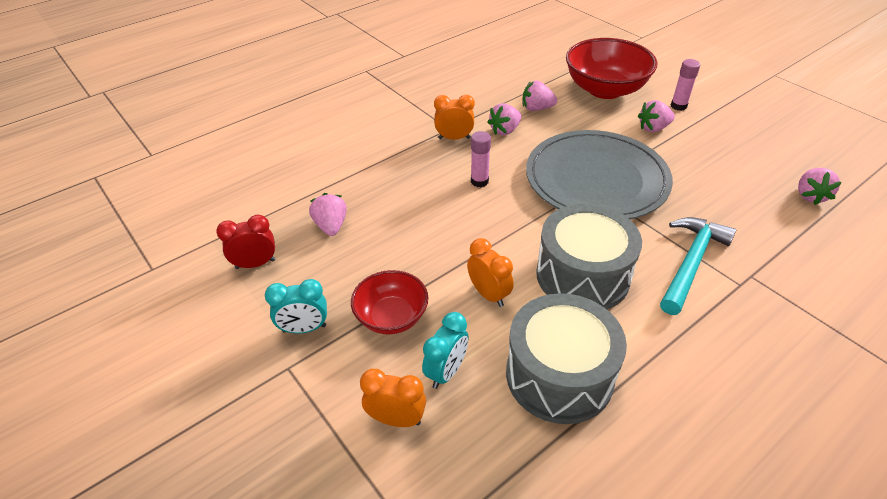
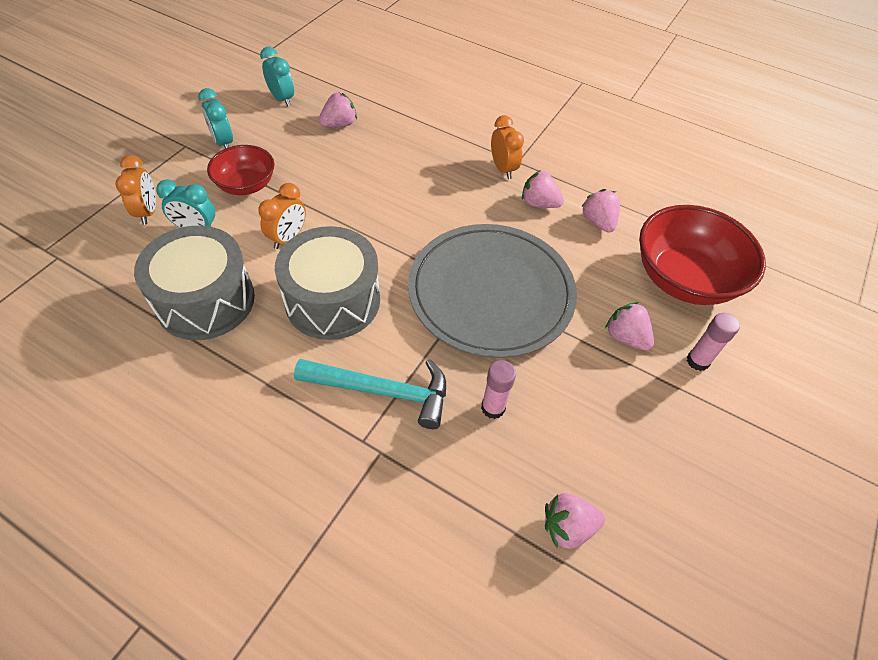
camera: 65 degrees right, 10 degrees up
red clock [216,214,275,269] -> turquoise clock [260,47,294,106]
pink glue stick [471,131,491,187] -> pink glue stick moved to [481,360,516,419]

